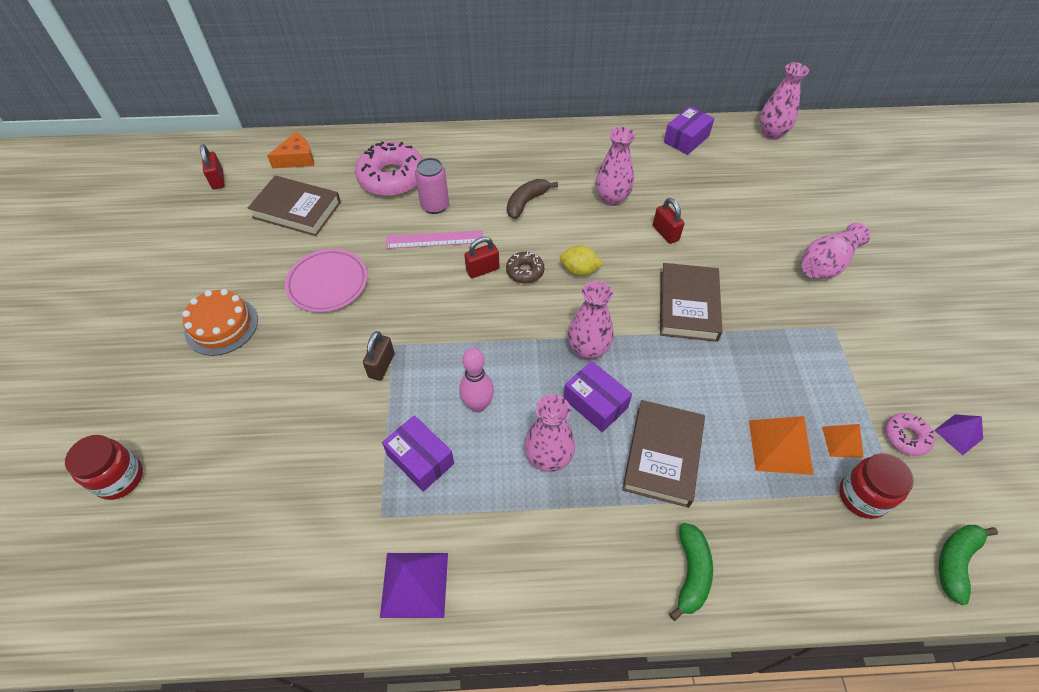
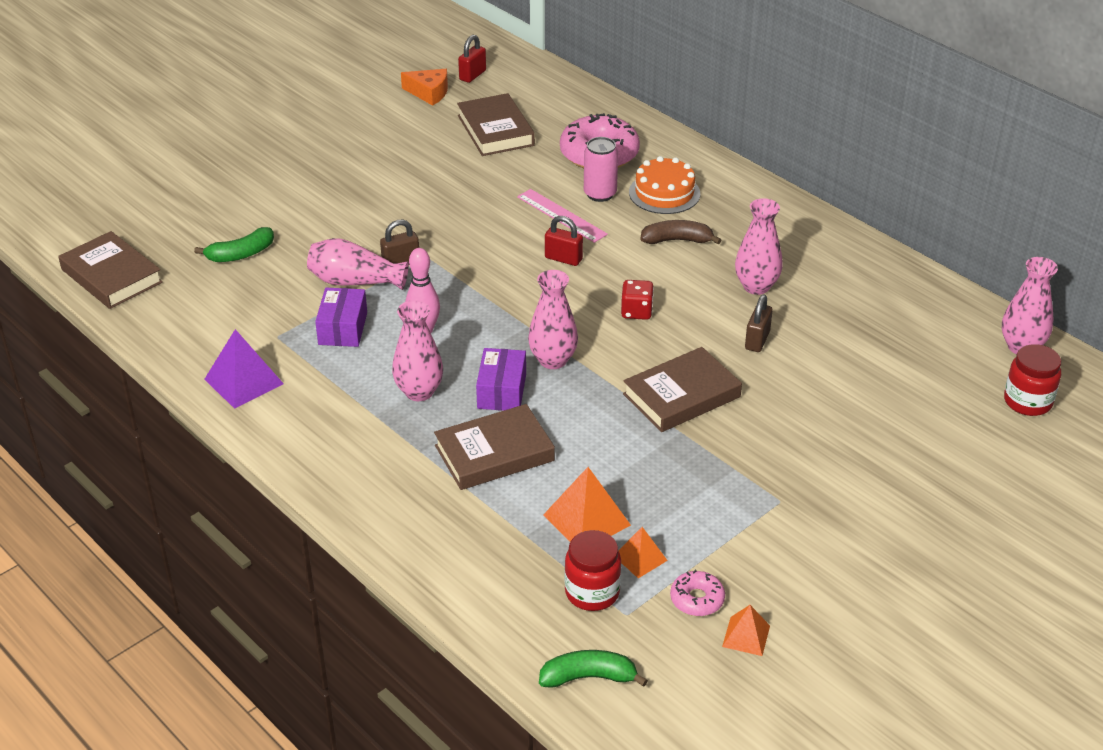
camera: 50 degrees right, 15 degrees down
red jar [65,435,143,500] -> red jar moved to [1004,344,1061,416]
orange cake [182,289,258,356] -> orange cake moved to [629,156,701,214]
orange cheese [267,132,314,168] -> orange cheese moved to [401,69,448,106]
pink plate [285,249,368,312] -> none
brown donut [506,252,544,284] -> none
yellow lemon [560,245,603,276] -> red dice [621,280,654,320]
red padlock [653,198,685,244] -> brown padlock [745,294,773,352]
purple box [664,106,714,155] -> none
green banana [669,523,713,621] -> green banana moved to [194,227,274,262]
pink vase [802,223,870,279] -> pink vase moved to [307,238,409,290]
purple pyramid [934,414,983,455] -> orange pyramid [722,605,770,656]
none -> brown book [58,231,163,309]

